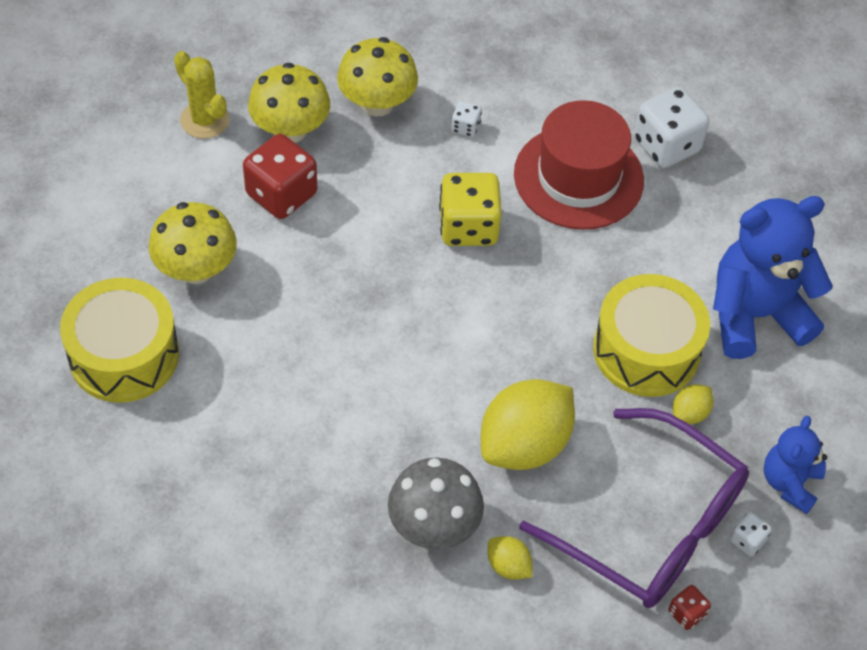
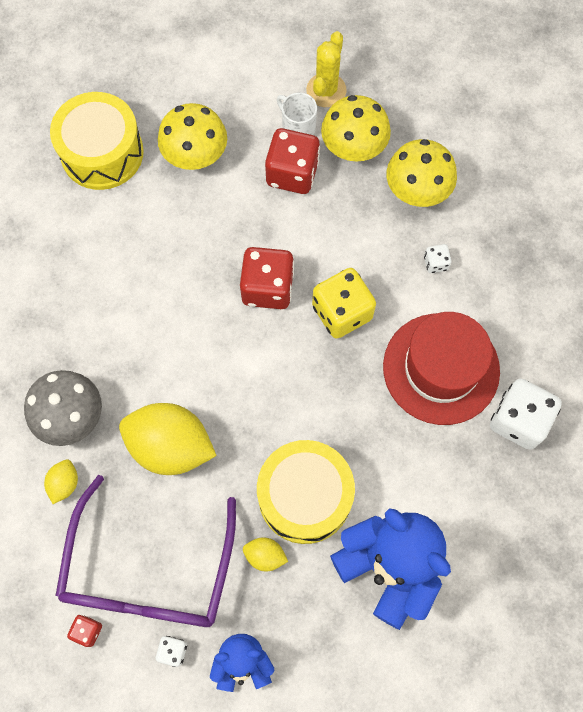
camera: 65 degrees right, 15 degrees up
none -> red dice [240,247,294,309]
none -> white mug [277,92,317,135]

